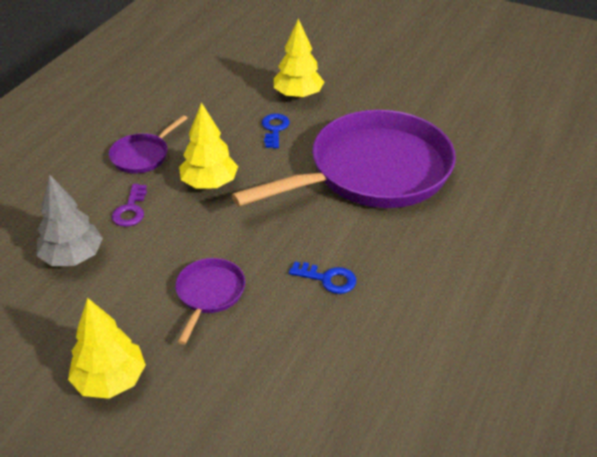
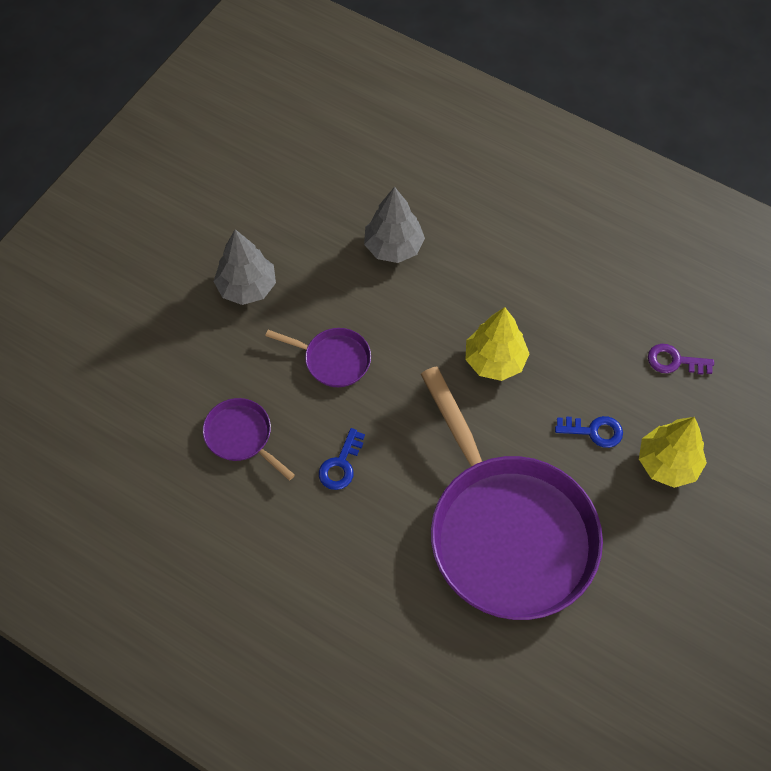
camera: 95 degrees right, 20 degrees up
yellow tree [68,298,146,399] -> grey tree [213,229,276,305]
purple pan [109,115,188,174] -> purple pan moved to [203,398,295,480]
purple key [112,184,147,227] -> purple key moved to [648,344,714,375]

